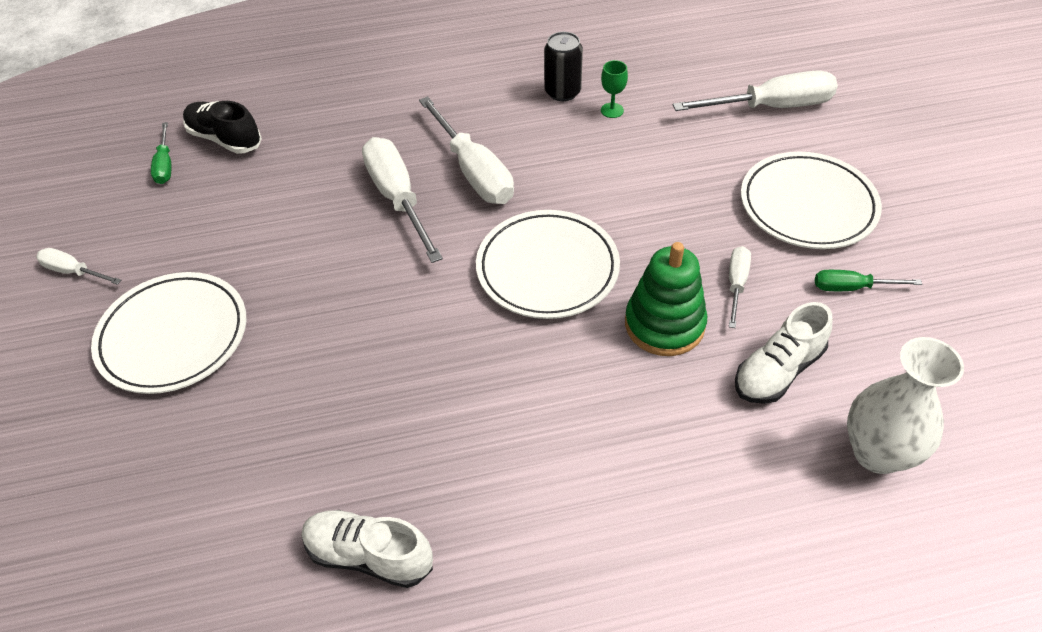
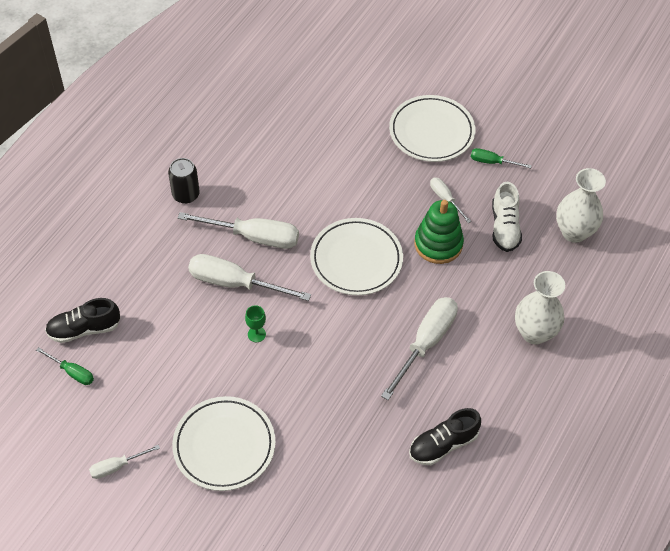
camera: 50 degrees left, 5 degrees up
white shoe [302,510,433,588] -> black shoe [409,408,481,465]
black can [544,32,583,101] -> black can moved to [168,158,200,204]
green goblet [601,60,628,118] -> green goblet moved to [245,305,266,342]
white screwdriver [673,70,838,111] -> white screwdriver moved to [381,297,458,400]
green screwdriver [815,270,922,291] -> green screwdriver turned 60 degrees clockwise [471,148,532,168]
none -> white vase [515,271,565,344]

